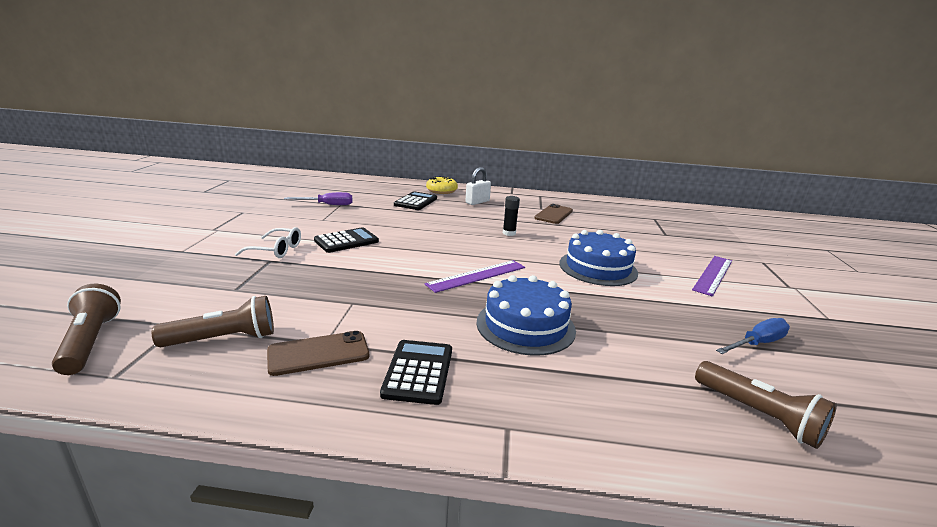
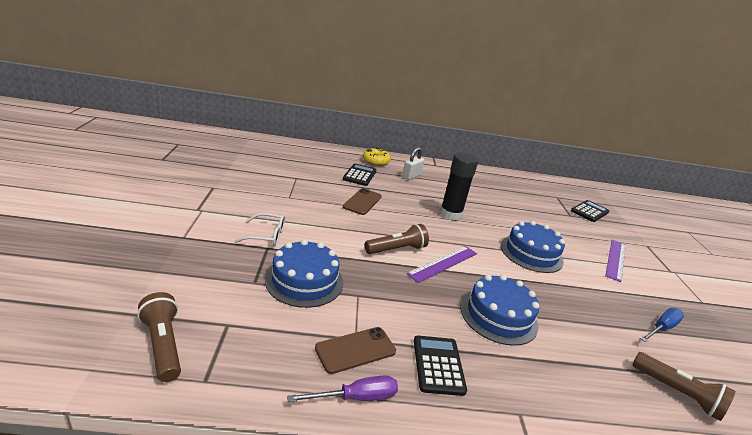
camera: 10 degrees left, 5 degrees up
brown flashlight [152,296,274,347] -> brown flashlight moved to [364,224,429,254]
purple screwdriver [284,192,352,205] -> purple screwdriver moved to [287,375,398,402]
black calculator [314,227,379,253] -> black calculator moved to [571,200,609,222]
black glue stick [503,196,520,236] -> black glue stick [440,152,478,220], size x1.99
brown phone [534,204,573,224] -> brown phone moved to [343,188,382,215]
none -> blue cake [265,239,343,308]

